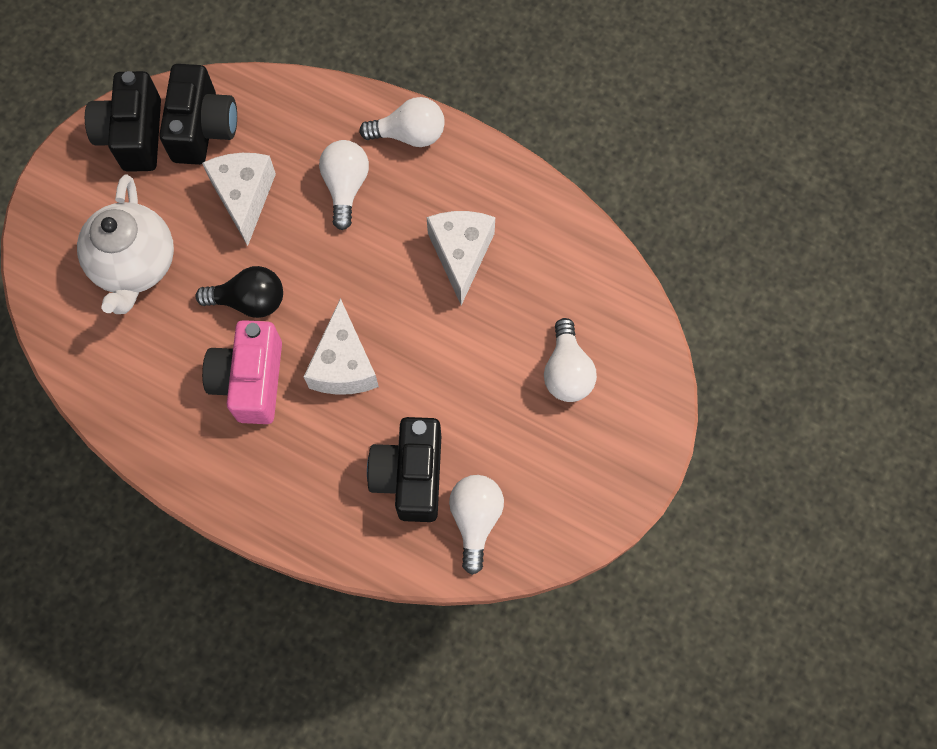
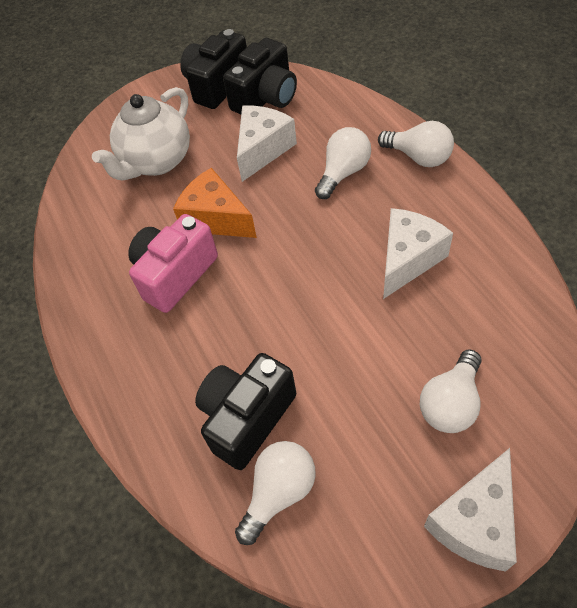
camera: 40 degrees right, 15 degrees down
black light bulb [195,266,283,318] -> orange cheese [173,168,257,238]
white cheese [304,298,379,395] -> white cheese moved to [424,448,517,572]

